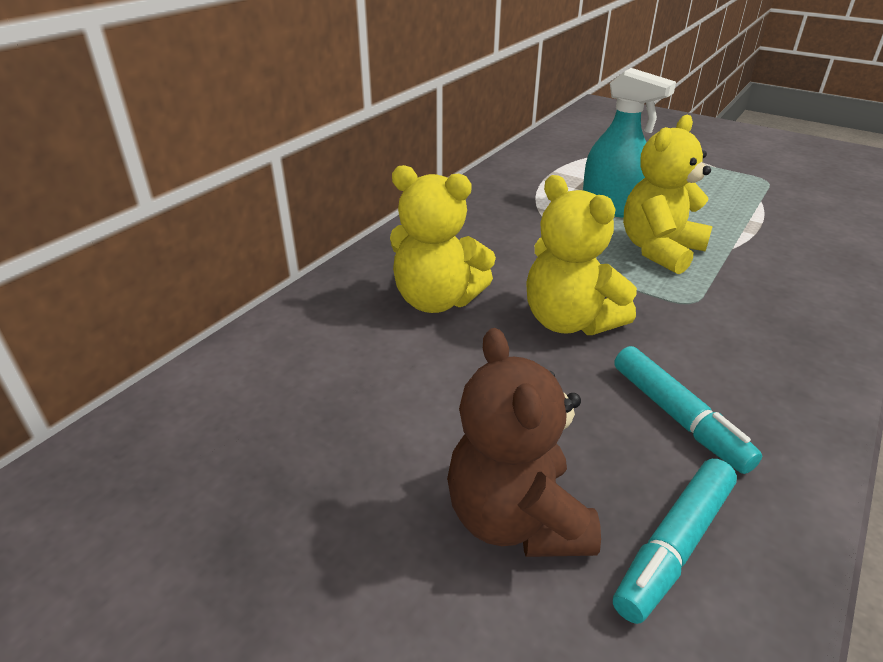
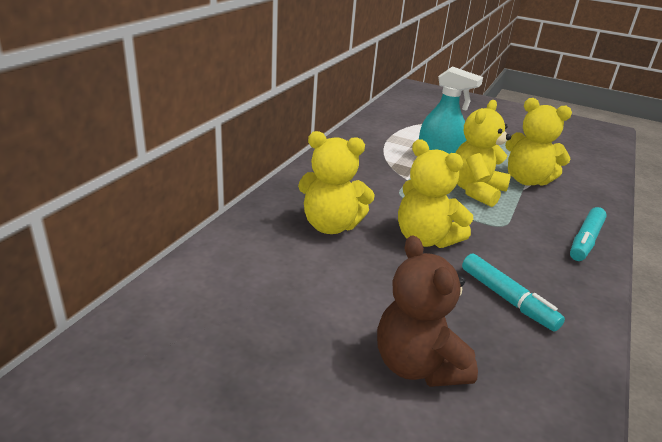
camera: 10 degrees left, 5 degrees down
turquoise marker [613,459,737,624] -> turquoise marker moved to [570,207,607,261]
none -> yellow teddy bear [505,98,572,186]

